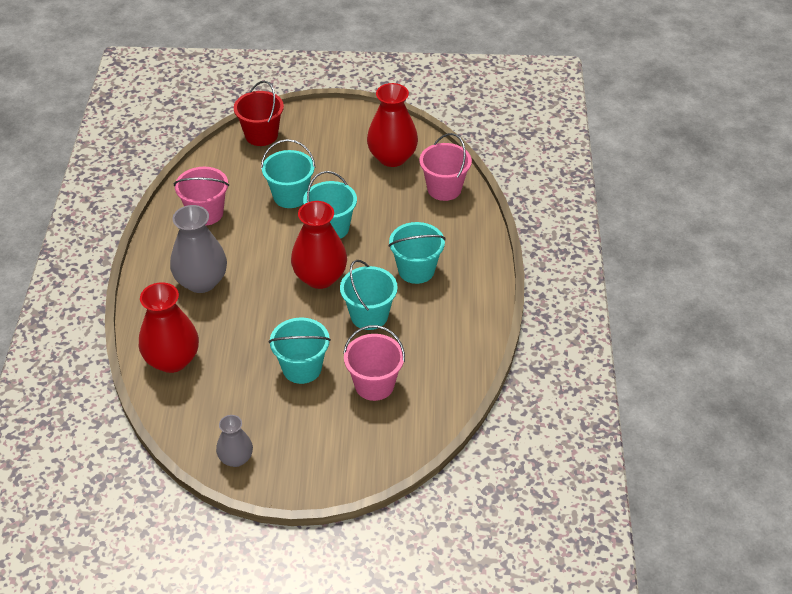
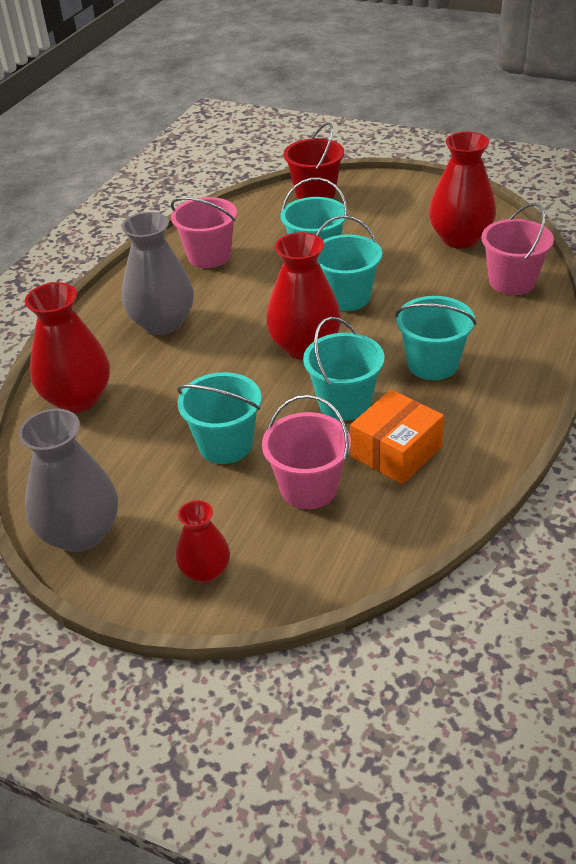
camera: 25 degrees right, 5 degrees down
grey vase [216,415,253,467] -> grey vase [19,409,118,552], size x1.74
none -> red vase [176,500,230,583]
none -> orange box [350,389,444,484]

